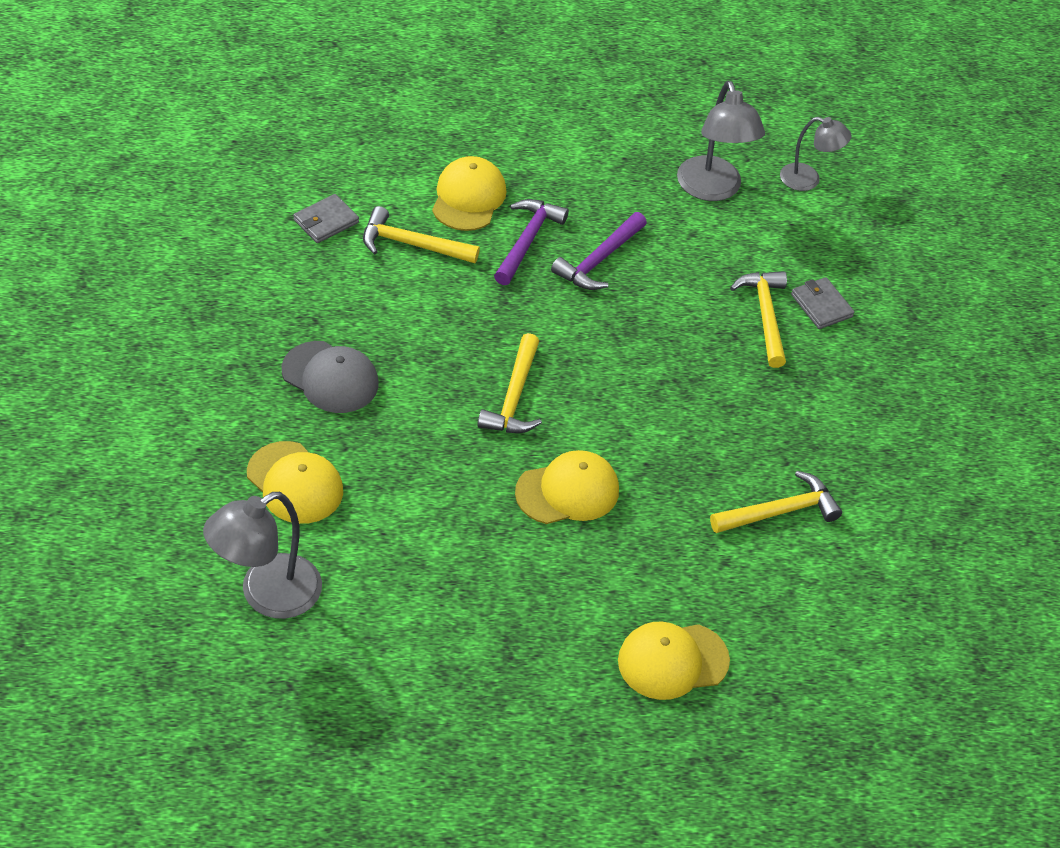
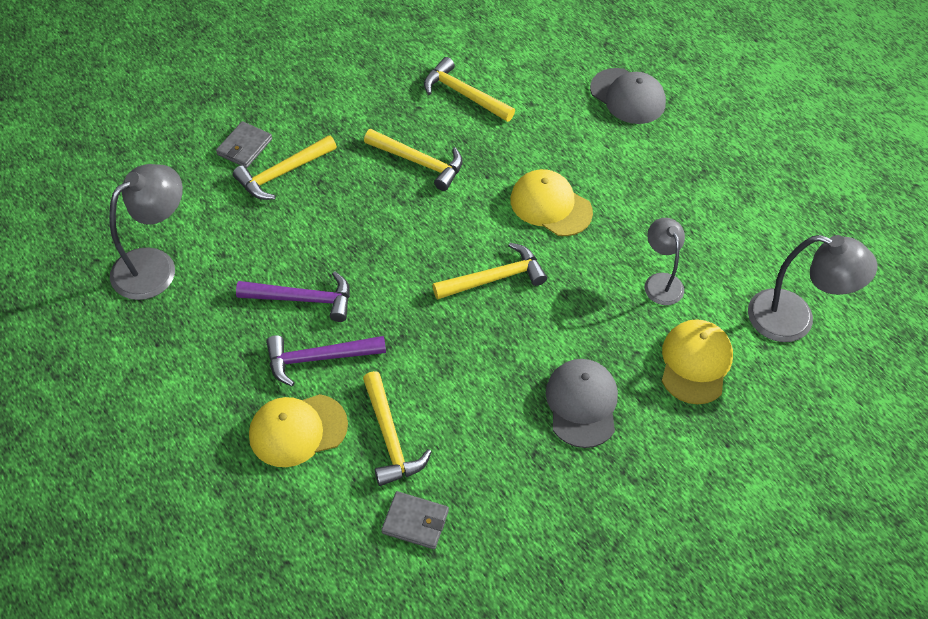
camera: 120 degrees left, 5 degrees up
yellow cap [618,622,730,700] -> grey cap [590,68,666,124]
grey lamp [780,117,852,191] -> grey lamp moved to [644,218,685,305]
none -> yellow hammer [364,129,463,191]

